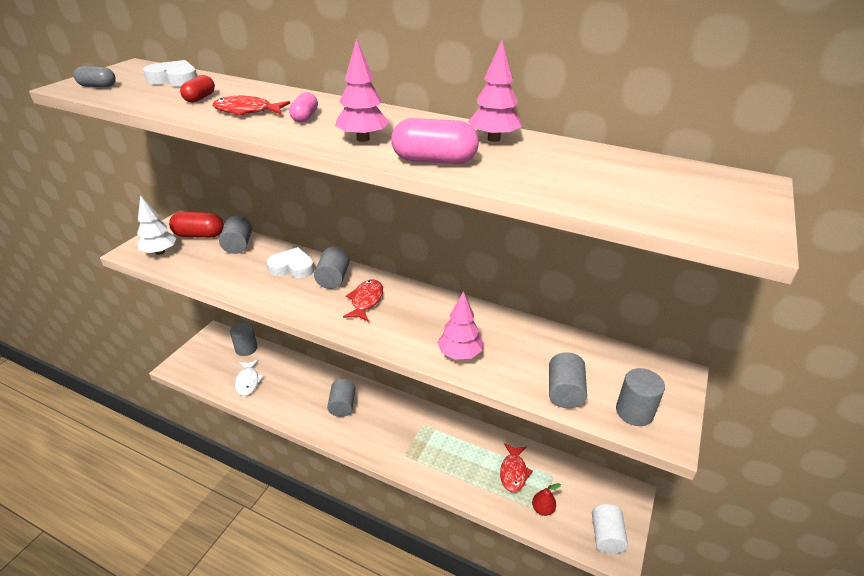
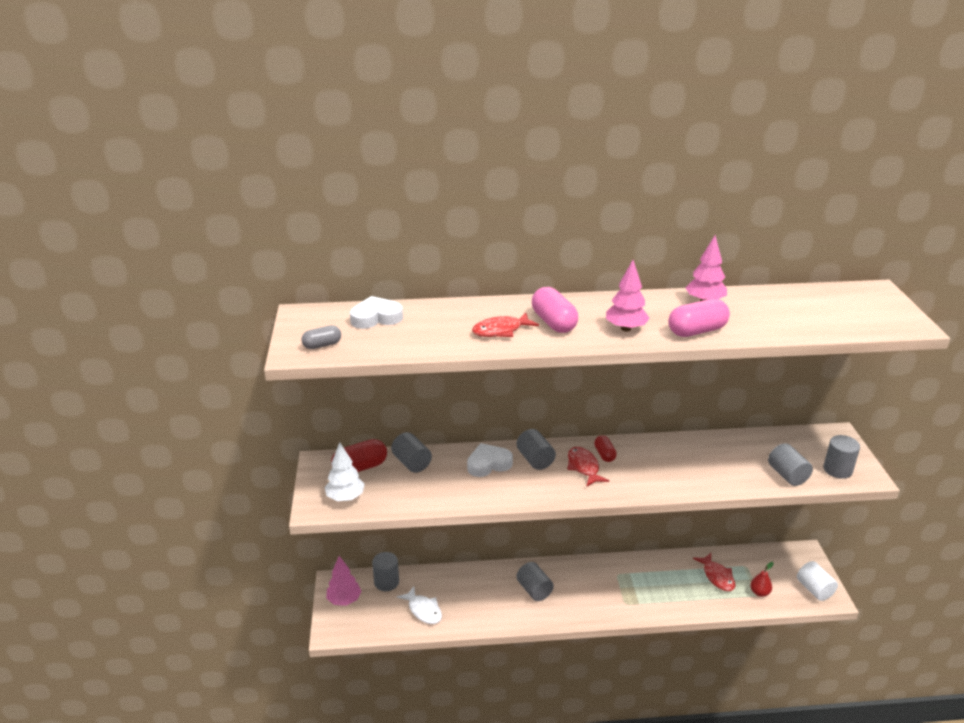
camera: 30 degrees left, 5 degrees down
red capsule [180,75,215,103] -> red capsule moved to [594,435,617,462]
pink capsule [289,92,318,123] -> pink capsule [532,287,578,333], size x1.68
pink tree [437,291,483,360] -> pink tree moved to [326,556,361,606]

